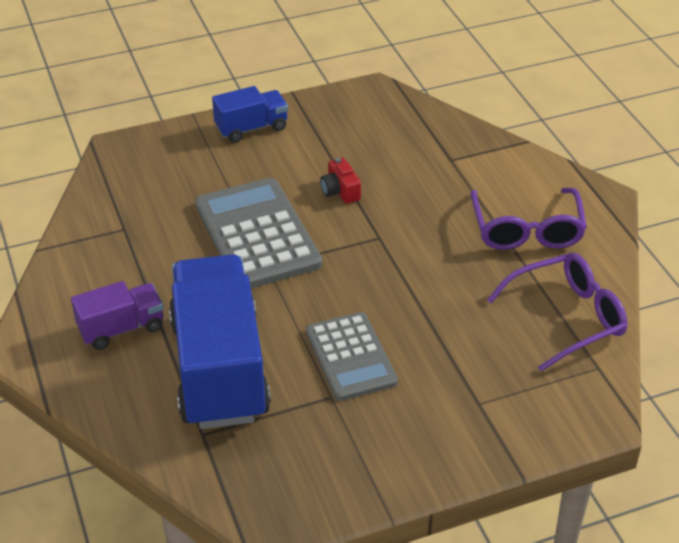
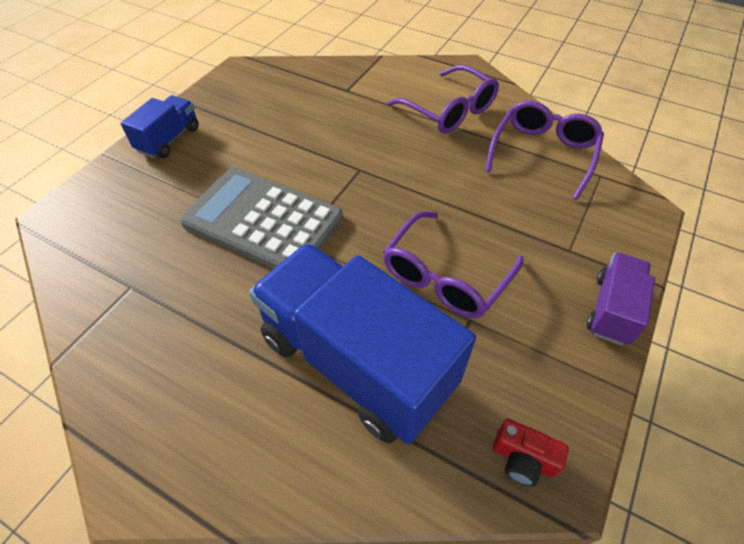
camera: 40 degrees left, 10 degrees up
purple truck [71,281,164,350] -> purple truck moved to [586,252,655,346]
grey calculator [306,312,398,401] -> purple glasses [383,211,523,318]
red camera [320,157,361,204] -> red camera moved to [493,419,569,486]

